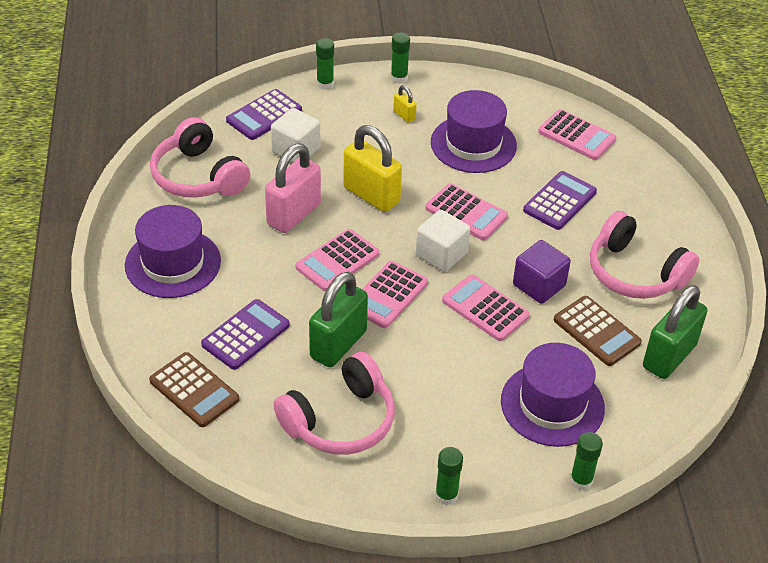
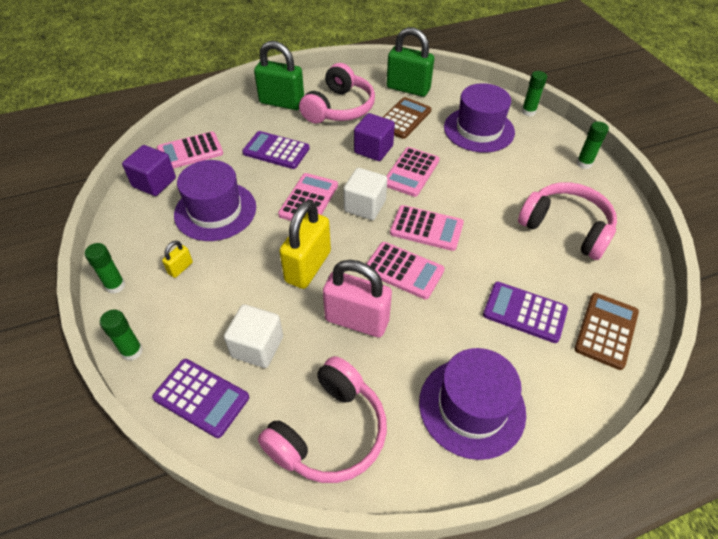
camera: 105 degrees left, 5 degrees up
green padlock [309,272,368,367] -> green padlock moved to [254,41,304,110]
pink calculator [538,109,617,160] -> pink calculator turned 135 degrees counterclockwise [157,131,223,169]
none -> purple cube [122,145,176,196]

